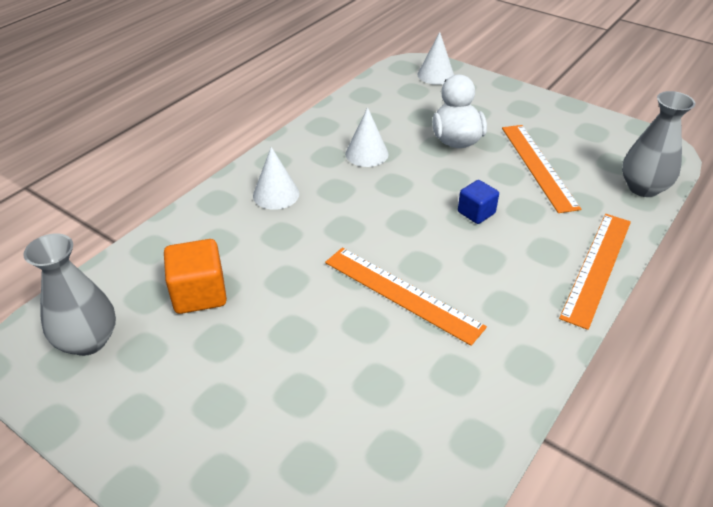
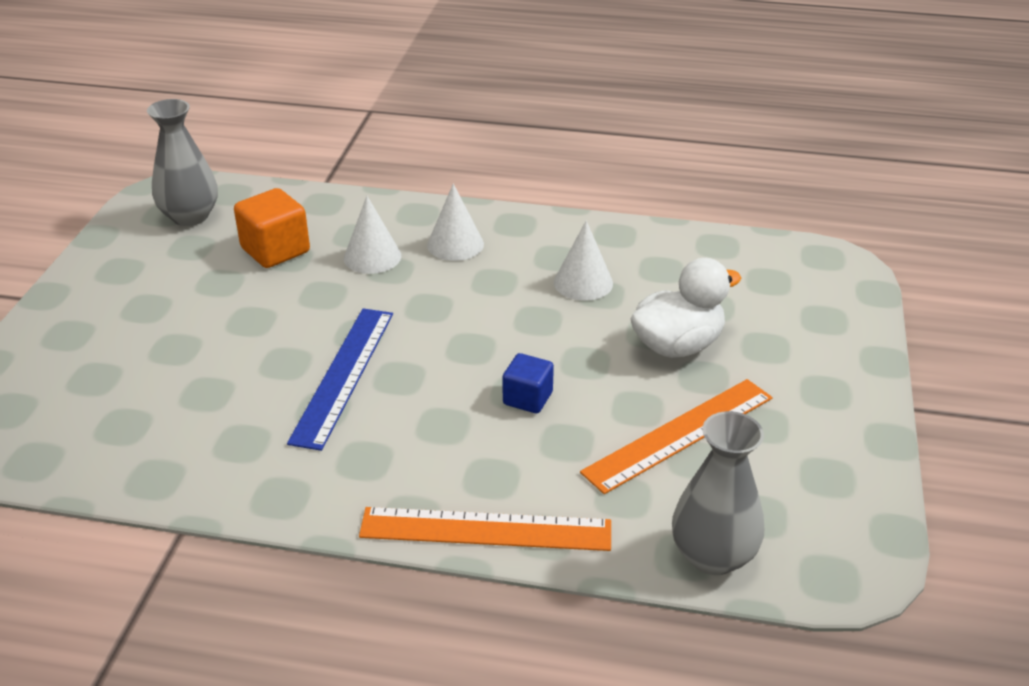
camera: 65 degrees right, 5 degrees down
orange ruler [325,248,487,346] -> blue ruler [287,308,393,451]
white cone [418,32,454,85] -> white cone moved to [344,196,401,274]

